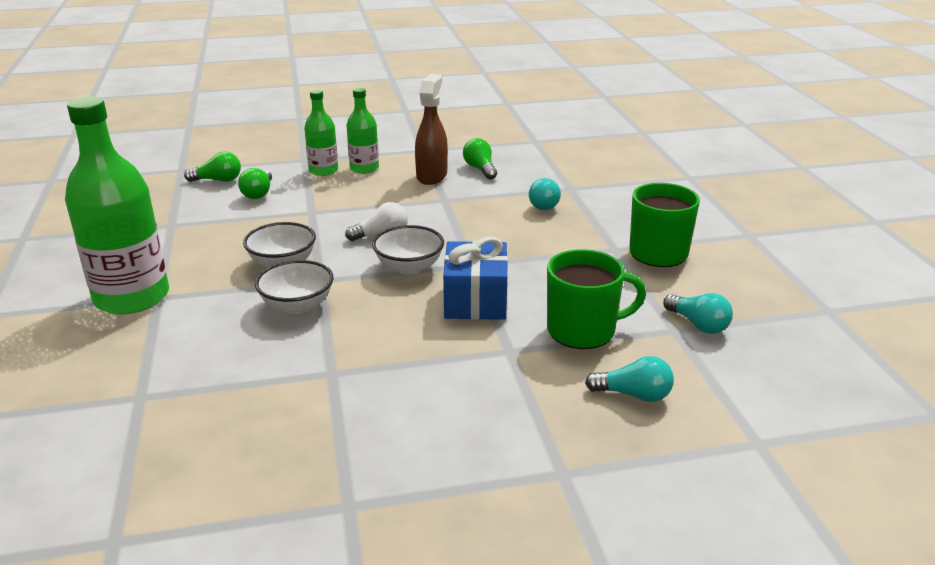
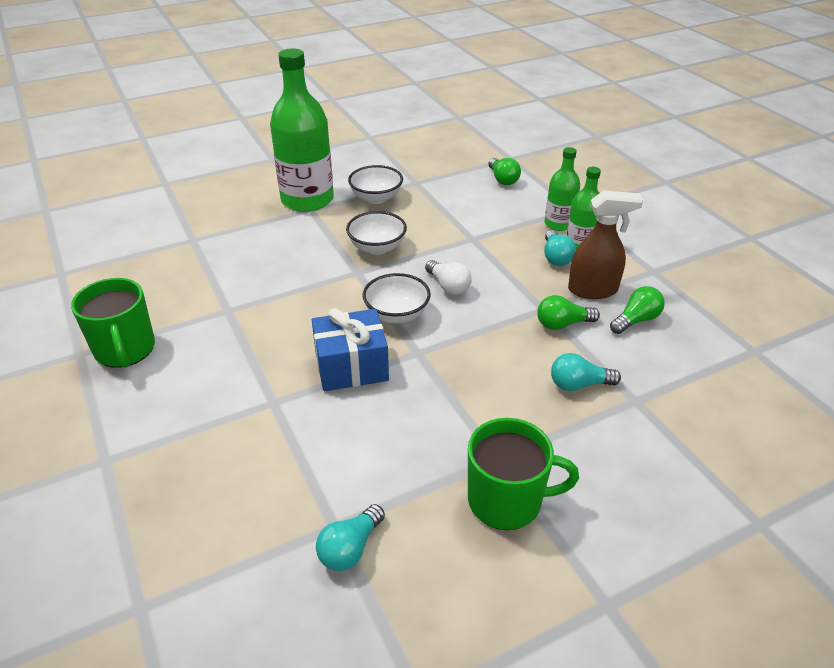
camera: 75 degrees right, 10 degrees up
green light bulb [238,168,272,199] -> green light bulb moved to [537,295,600,330]
white bowl [255,260,334,314] -> white bowl moved to [348,165,403,204]
green mug [547,249,646,349] -> green mug moved to [71,278,155,368]
turquoise light bulb [585,356,674,402] -> turquoise light bulb moved to [544,230,576,266]

